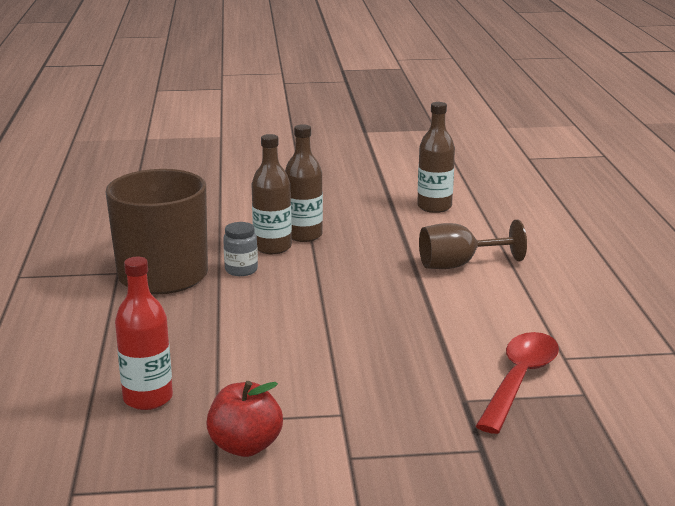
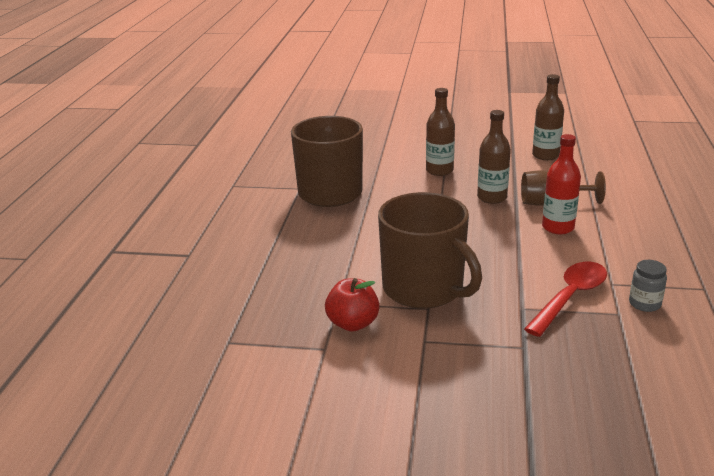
camera: 15 degrees right, 5 degrees up
red bottle [115,257,173,410] -> red bottle moved to [542,134,581,234]
grey jar [223,222,258,276] -> grey jar moved to [629,260,667,312]
brown bottle [251,134,292,254] -> brown bottle moved to [477,110,511,204]
none -> brown mug [378,192,482,309]

